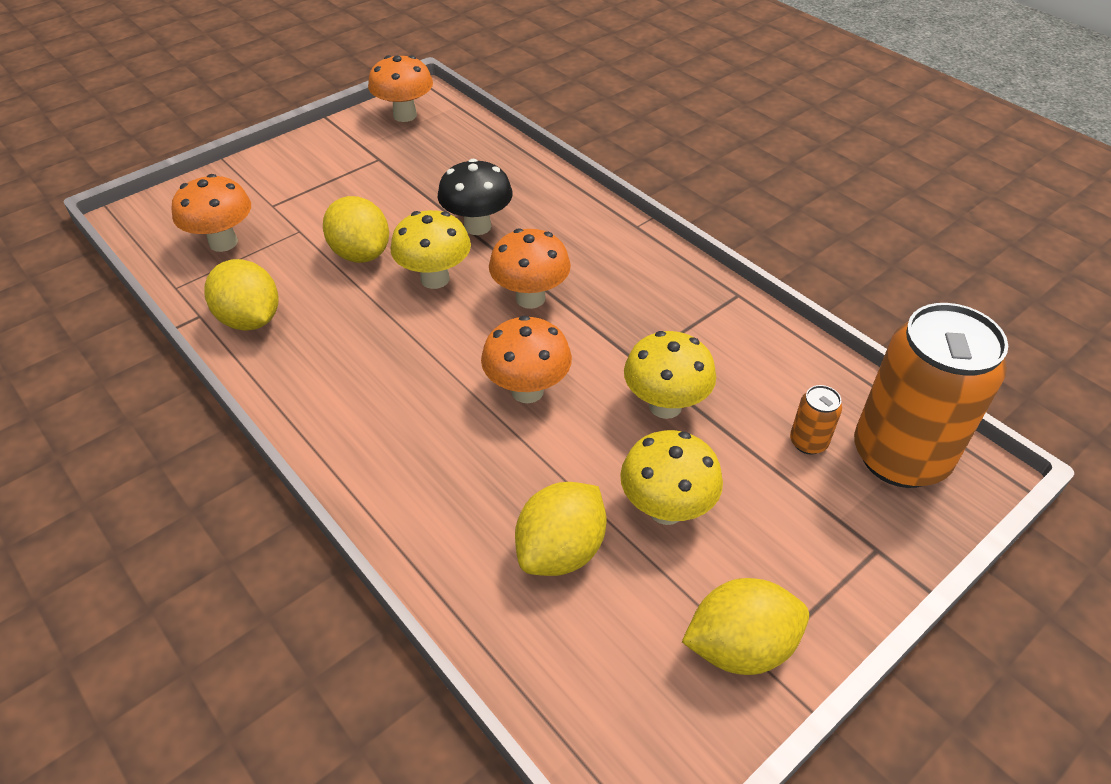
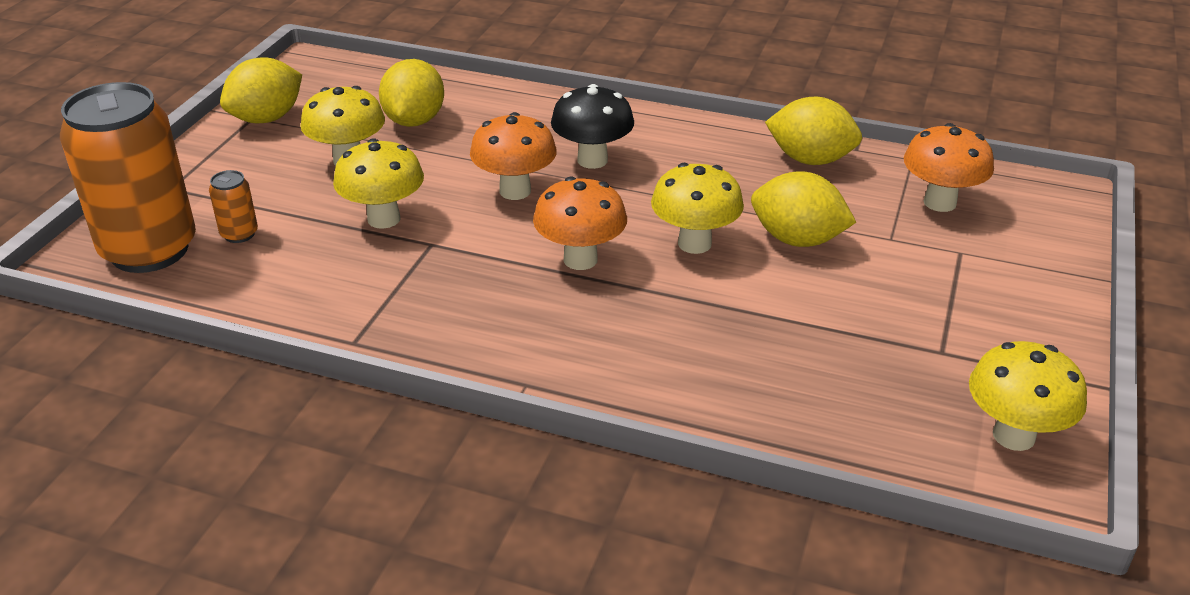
camera: 150 degrees right, 10 degrees down
orange mushroom [368,55,433,122] -> yellow mushroom [969,341,1087,451]
black mushroom [438,159,513,235] -> black mushroom moved to [551,84,634,169]

